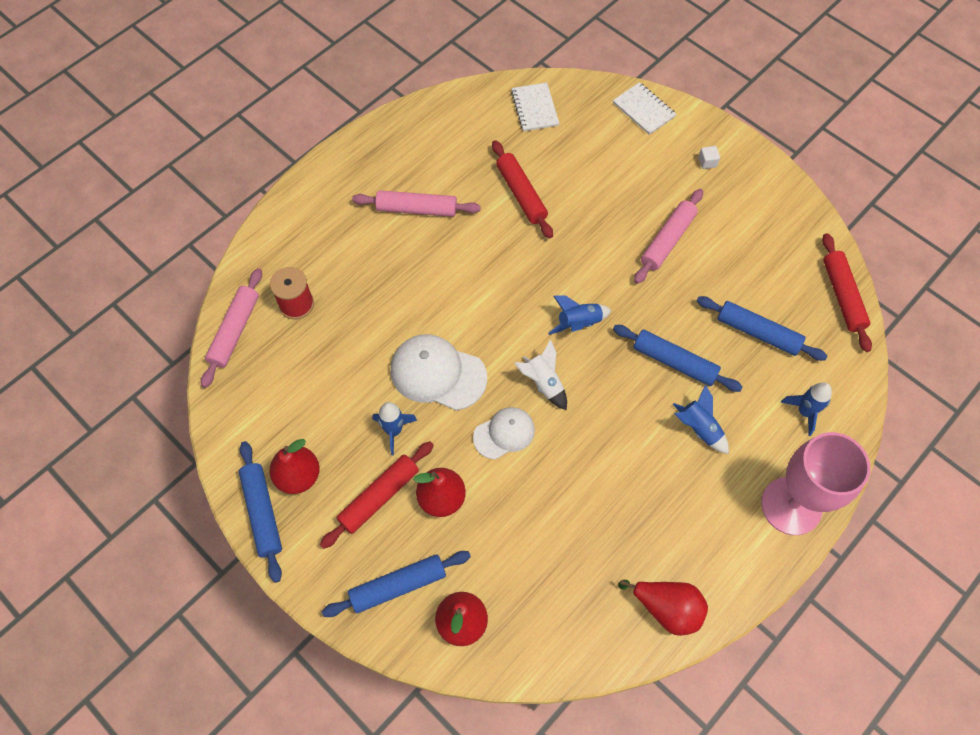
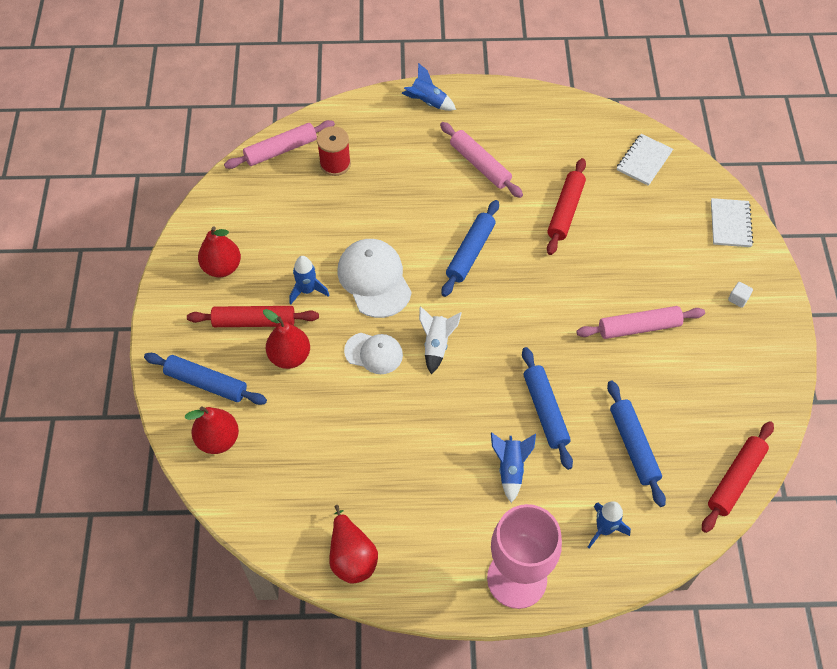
camera: 45 degrees right, 5 degrees down
blue rolling pin [239,441,282,583] -> blue rolling pin moved to [442,200,499,297]
blue rocket [548,295,612,335] -> blue rocket moved to [402,63,456,111]

